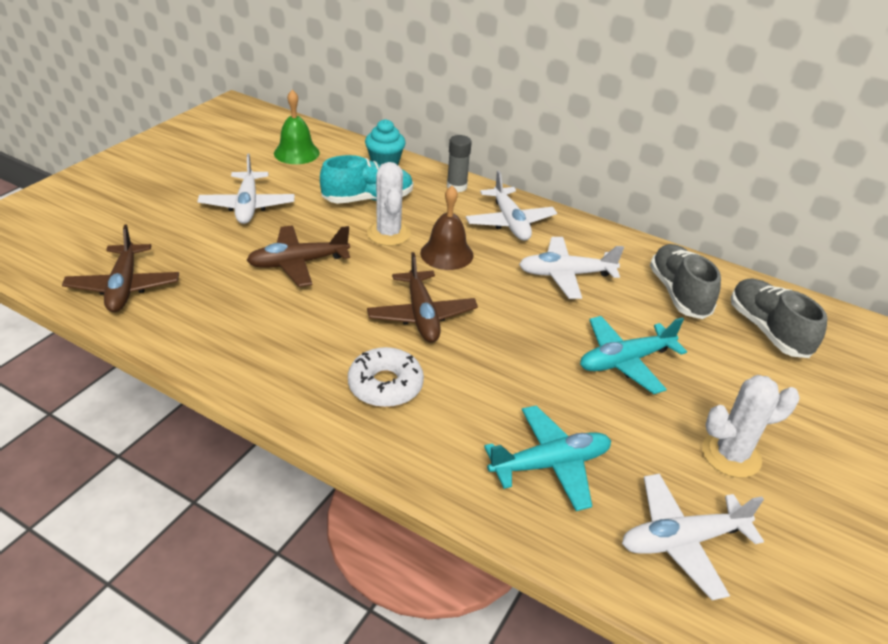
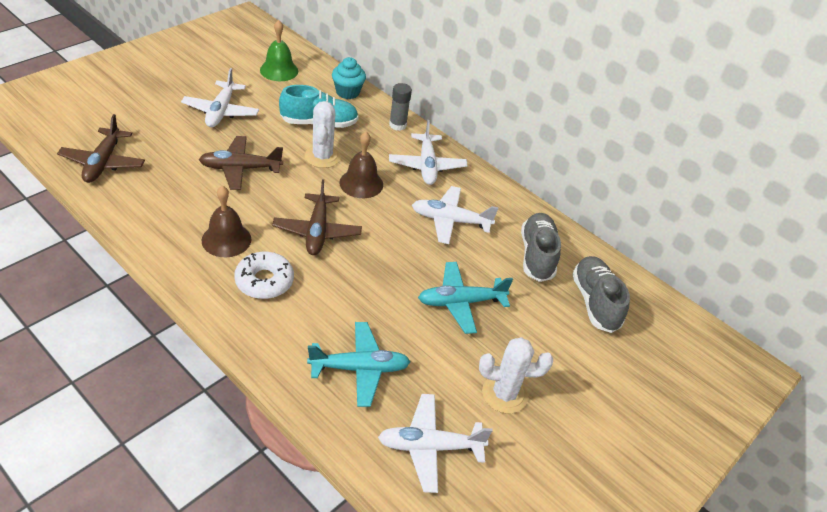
camera: 10 degrees right, 5 degrees up
none -> brown bell [201,186,251,257]

